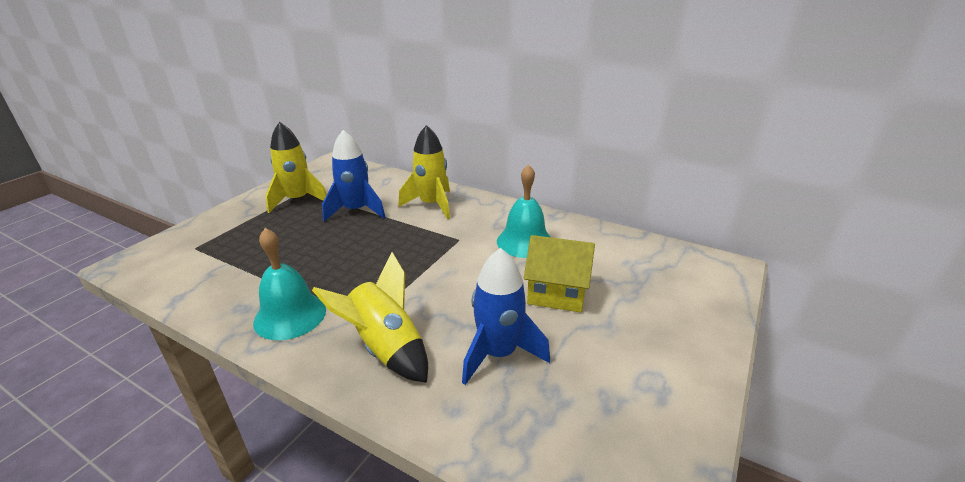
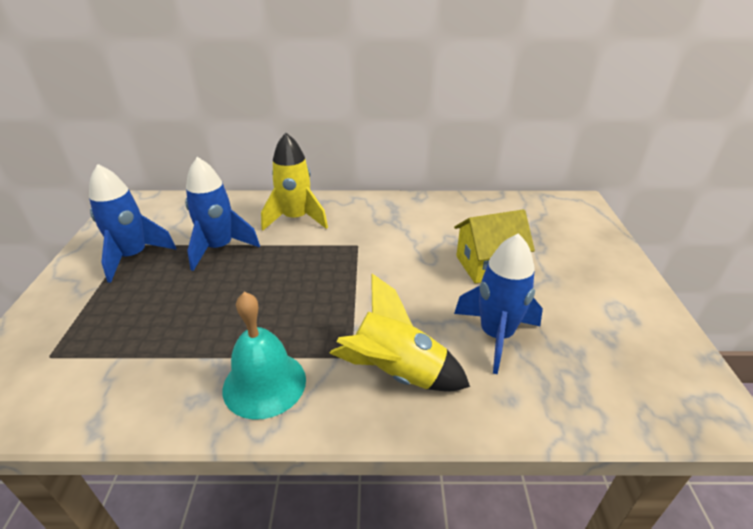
camera: 30 degrees left, 5 degrees up
yellow rocket [265,122,327,213] -> blue rocket [89,164,176,283]
turquoise bell [497,164,550,258] -> none

